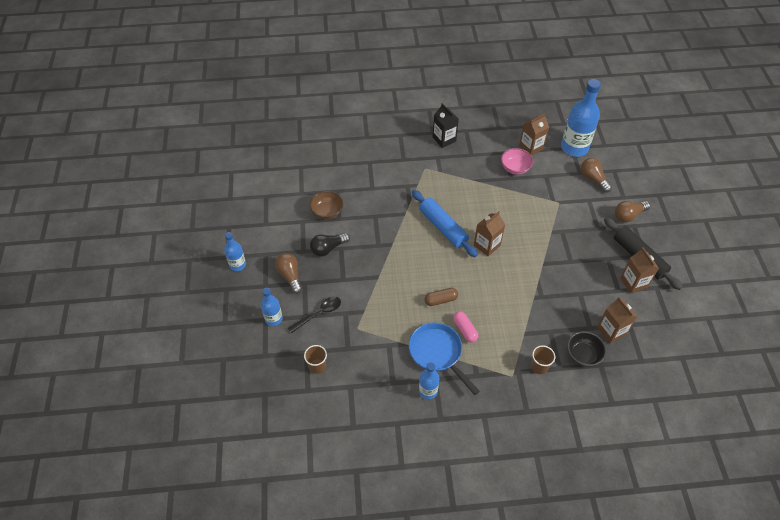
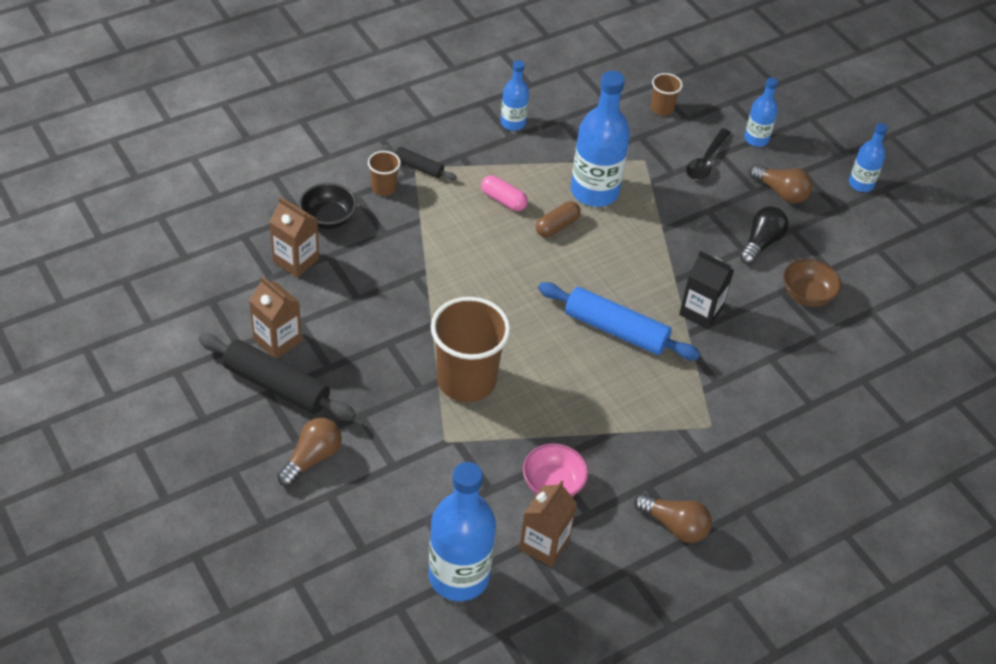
camera: 150 degrees right, 5 degrees down
blue pan [409,323,480,395] -> none
black carton [433,103,459,148] -> black carton moved to [679,251,734,329]
brown carton [474,211,505,256] -> none
brown light bulb [581,158,612,192] -> brown light bulb moved to [634,493,712,543]
none -> black rolling pin [382,145,457,180]
none -> brown cup [431,297,511,402]
none -> blue bottle [571,71,630,207]

